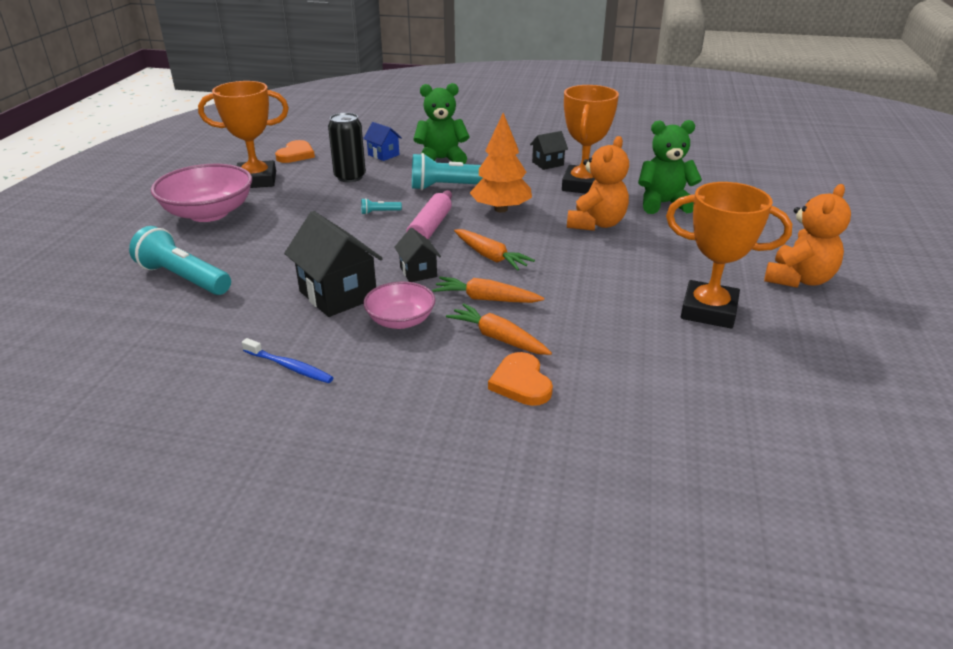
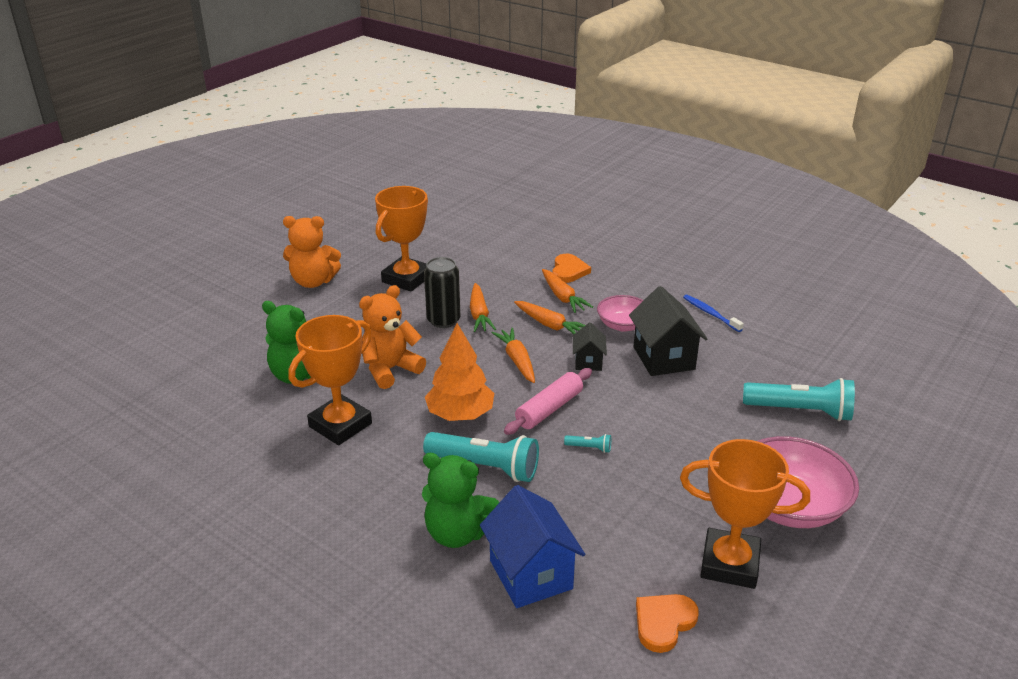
camera: 155 degrees left, 0 degrees up
turquoise flashlight [129,226,231,295] -> turquoise flashlight turned 45 degrees counterclockwise [743,378,855,421]
black can [328,113,366,182] -> black can moved to [424,257,460,328]
blue house [363,122,402,161] -> blue house [480,485,585,608], size x1.82
black house [530,131,568,170] -> none
orange trophy [666,182,792,329] -> orange trophy turned 75 degrees clockwise [375,186,428,292]
orange teddy bear [764,184,851,288] -> orange teddy bear turned 150 degrees counterclockwise [283,216,341,288]
none -> orange carrot [470,283,496,332]

